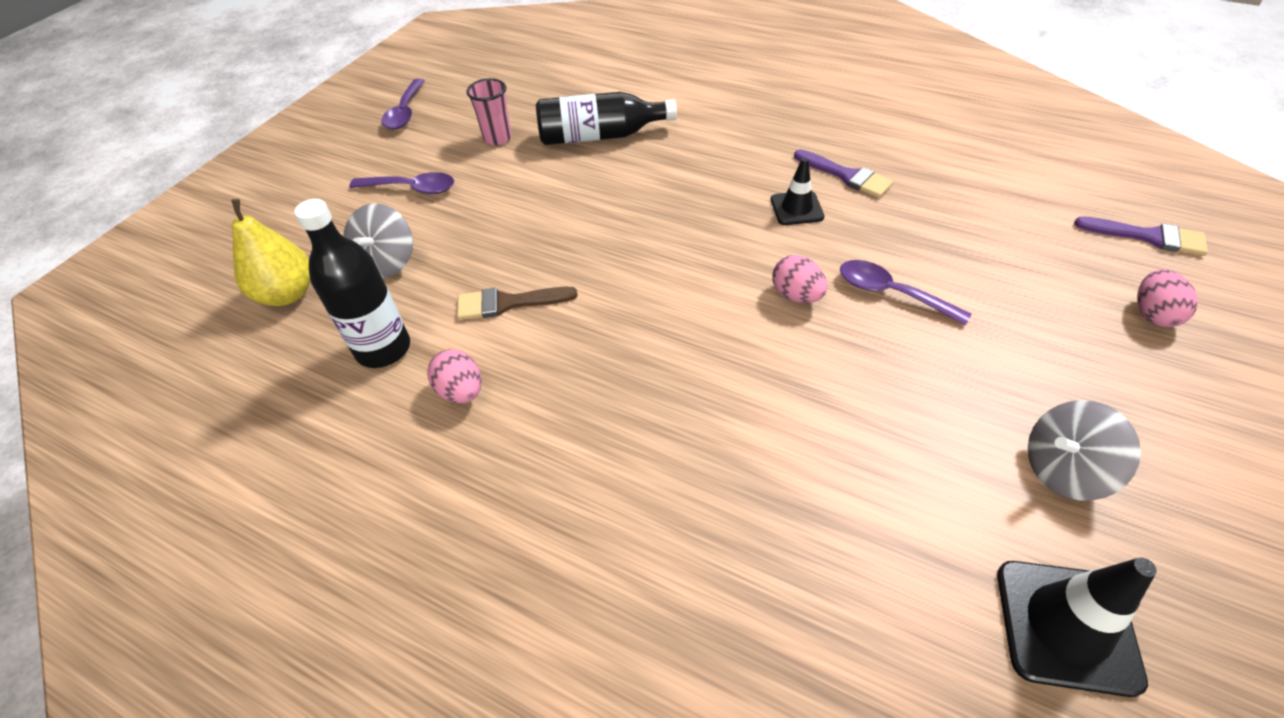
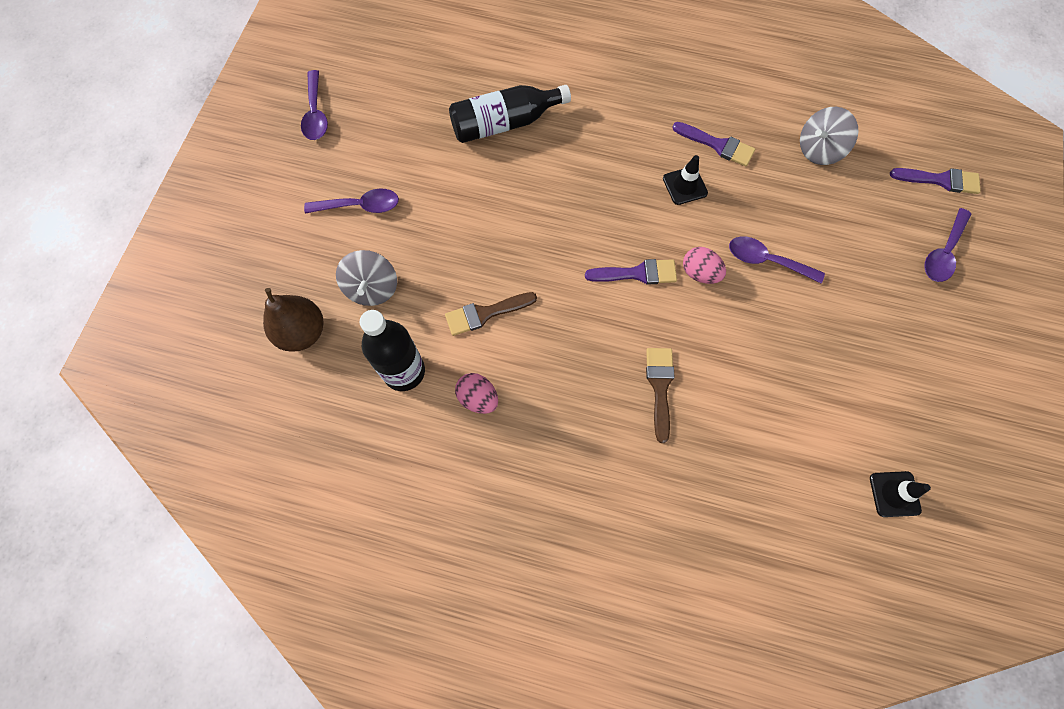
camera: 15 degrees left, 20 degrees up
yellow pear [231,199,310,306] -> brown pear [263,288,323,352]
pink cup [466,78,512,145] -> none
black traffic cone [997,557,1157,697] -> black traffic cone [870,471,931,517], size x0.62
grey spinning top [1028,400,1141,500] -> grey spinning top moved to [800,107,858,165]
pink egg [1137,269,1198,327] -> purple spoon [924,208,971,282]
none -> purple brush [585,259,677,285]
none -> brown brush [646,348,674,443]

